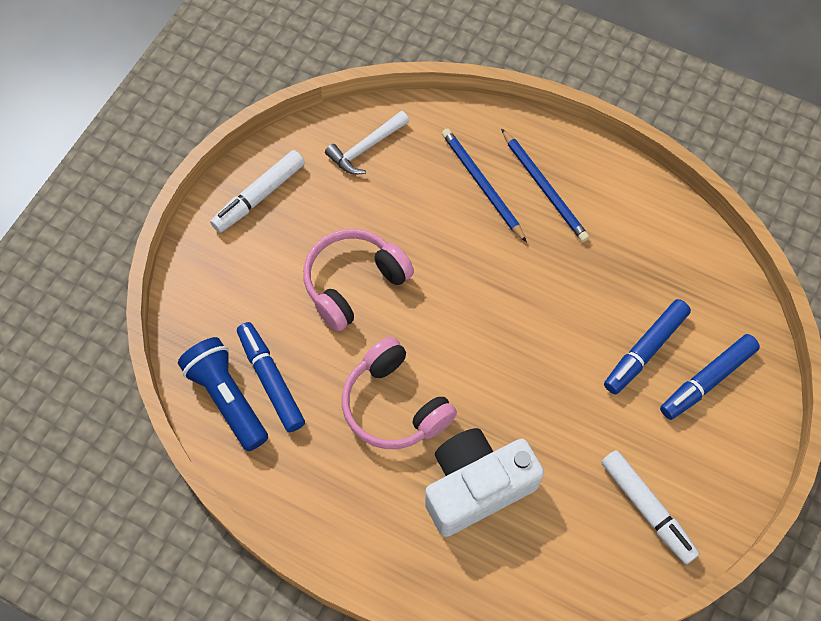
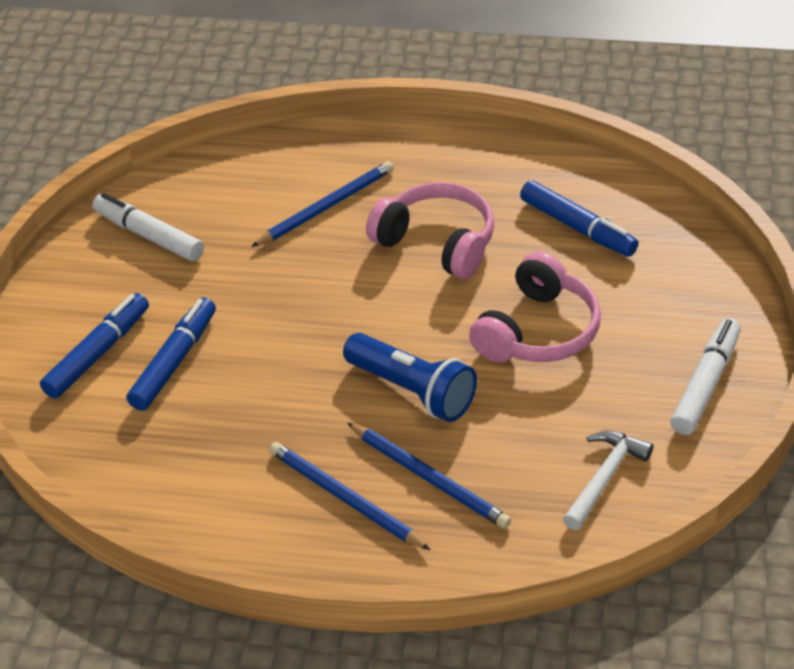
camera: 165 degrees right, 20 degrees down
blue flashlight [178,337,268,451] -> blue flashlight moved to [343,333,477,422]
white camera [425,428,544,537] -> blue pencil [251,161,394,247]

